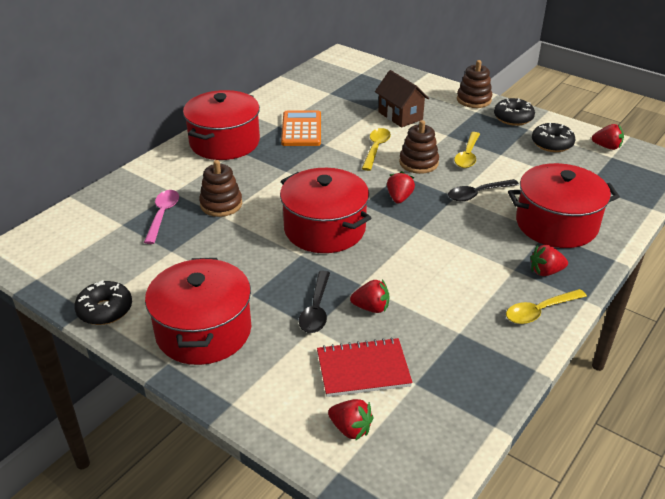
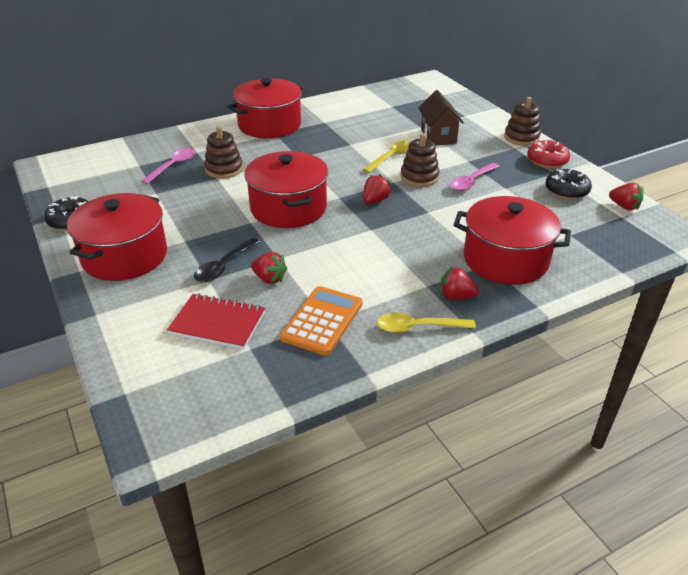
camera: 25 degrees right, 0 degrees up
orange calculator [281,110,321,146] -> orange calculator moved to [280,286,363,356]
red strawberry [328,399,374,441] -> none
black spoon [448,179,519,201] -> none
yellow spoon [454,132,480,168] -> pink spoon [450,163,500,191]
black donut [494,98,535,126] -> red donut [527,140,570,168]

